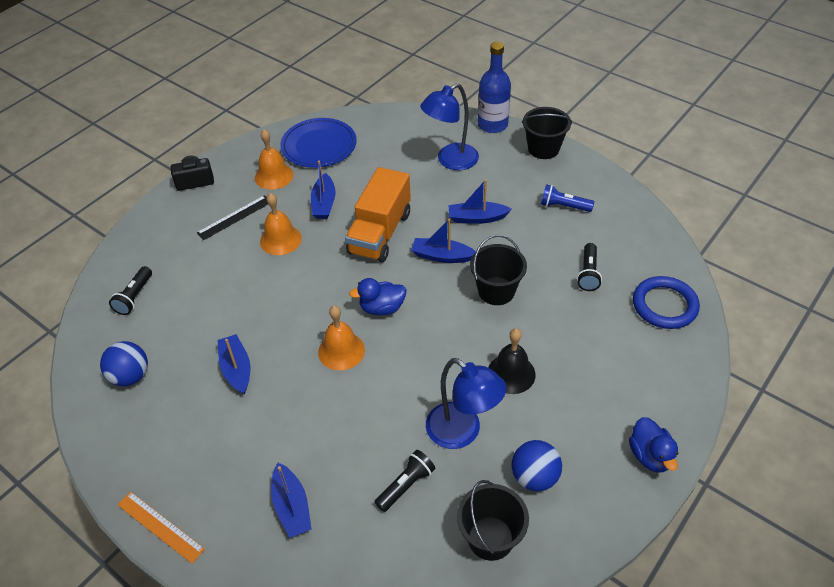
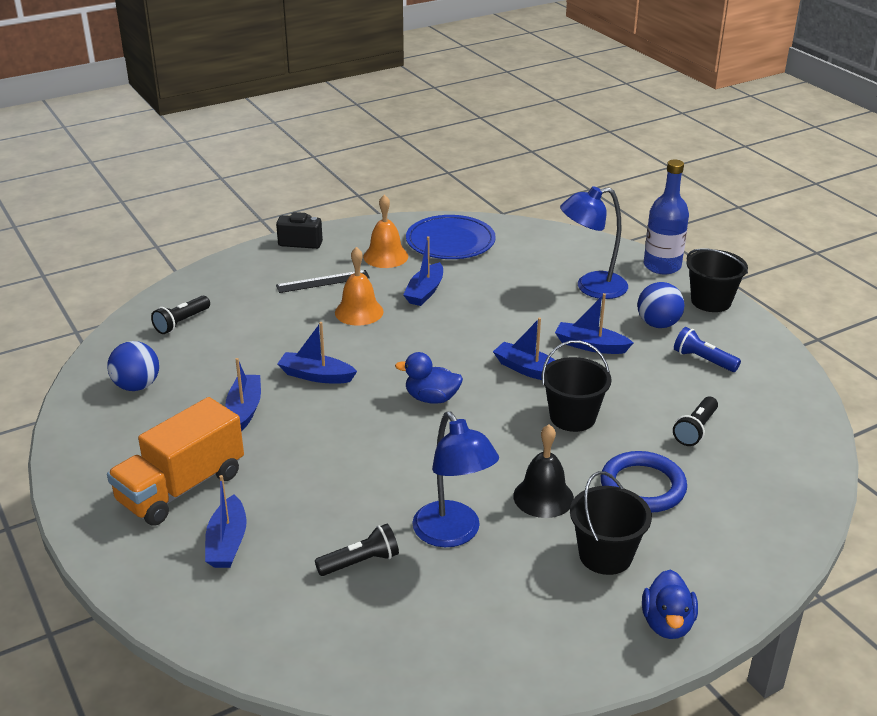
camera: 20 degrees right, 15 degrees down
orange ruler [117,491,205,564] -> none
orange bell [318,306,365,370] -> none
orange truck [345,167,411,262] -> orange truck moved to [107,397,244,526]
black bucket [457,480,529,561] -> black bucket moved to [570,471,652,575]
blue ball [511,440,562,491] -> blue ball moved to [637,282,685,328]
blue ring [633,276,700,329] -> blue ring moved to [601,451,687,513]
none -> blue boat [277,322,357,383]

